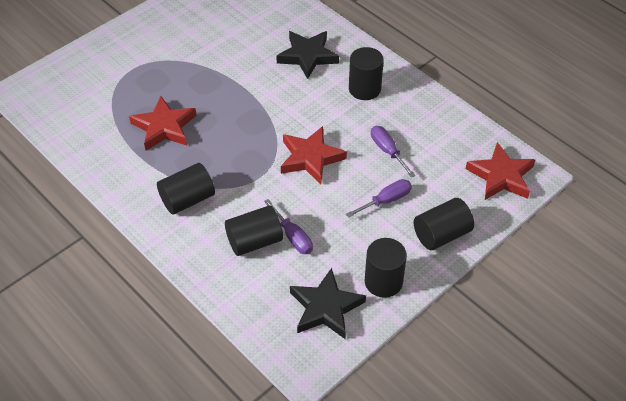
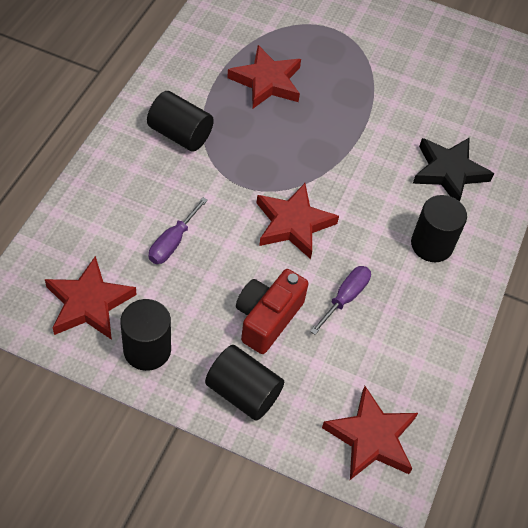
camera: 60 degrees right, 5 degrees up
black cylinder [225,205,283,256] -> none
black star [290,268,366,340] -> red star [45,256,136,340]
purple screwdriver [346,179,412,218] -> red camera [236,269,308,354]

